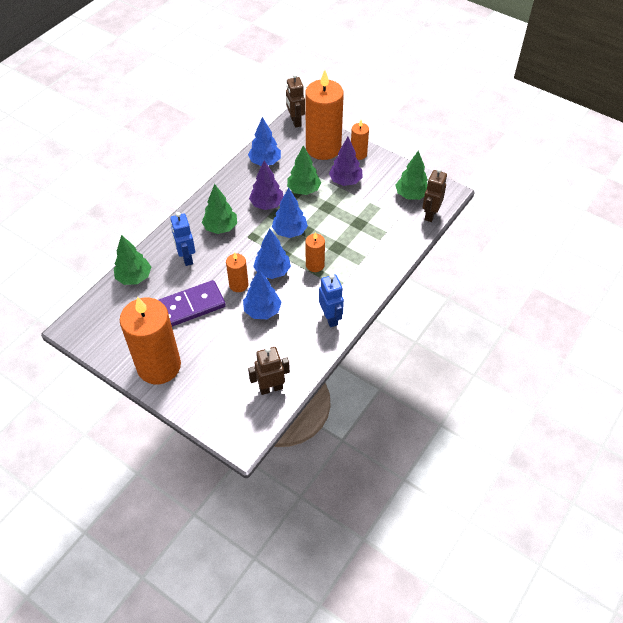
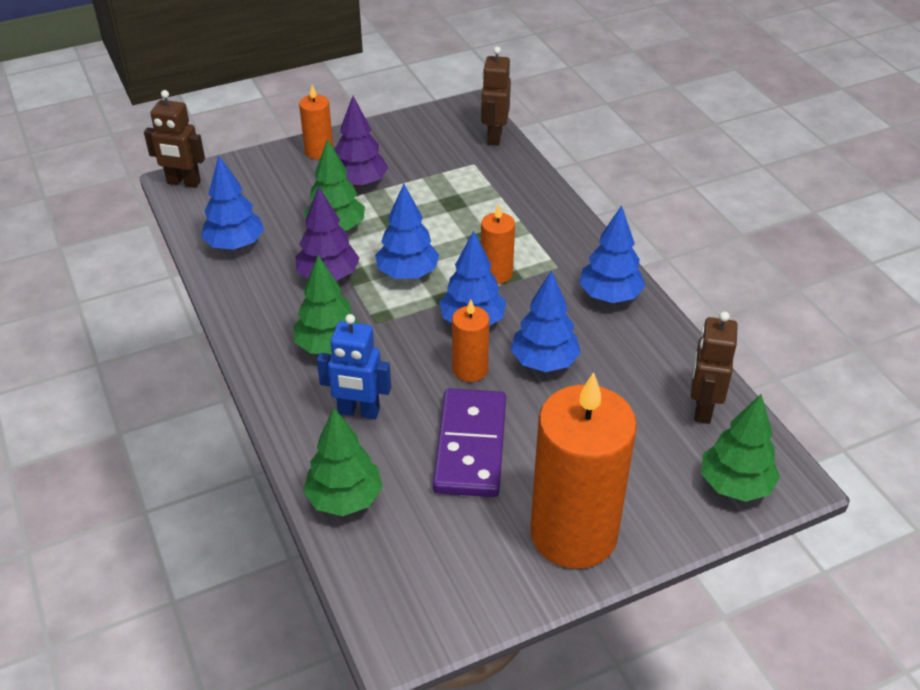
camera: 60 degrees left, 10 degrees down
orange candle [305,70,344,160] -> none
blue robot [319,274,344,327] -> blue tree [579,205,645,303]
green tree [396,151,428,200] -> green tree moved to [701,394,780,502]
brown robot [422,168,447,222] -> brown robot turned 45 degrees clockwise [481,46,511,146]

